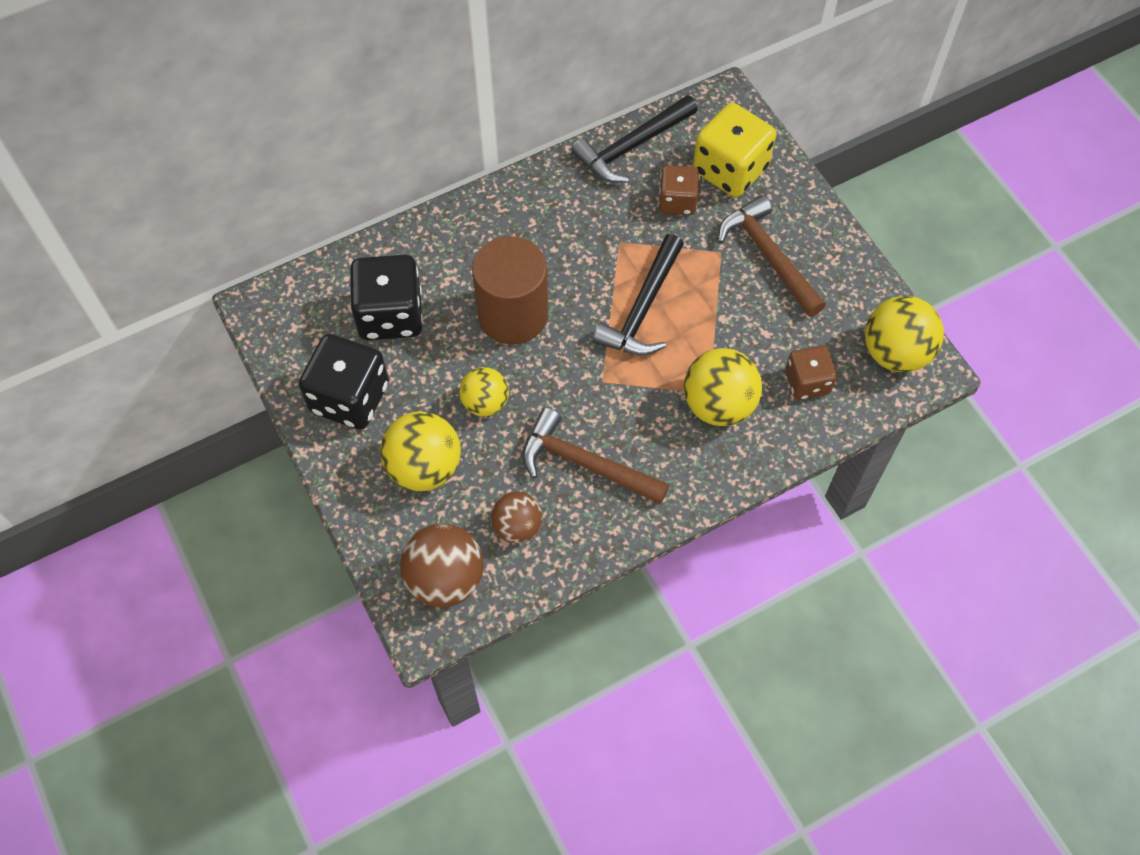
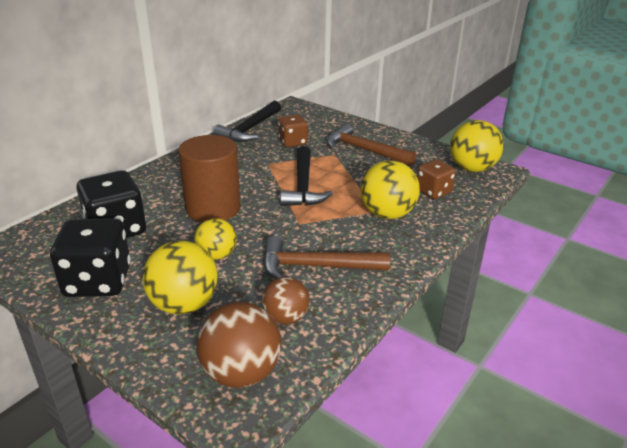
camera: 25 degrees left, 30 degrees down
yellow dice [693,103,776,197] -> none

